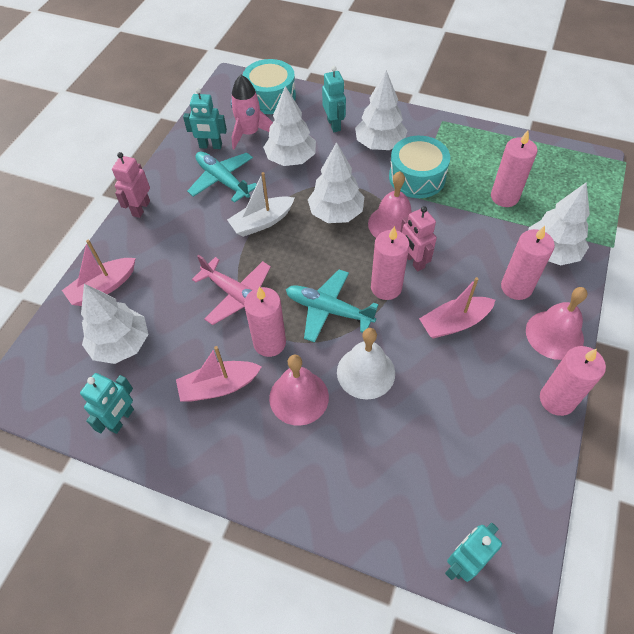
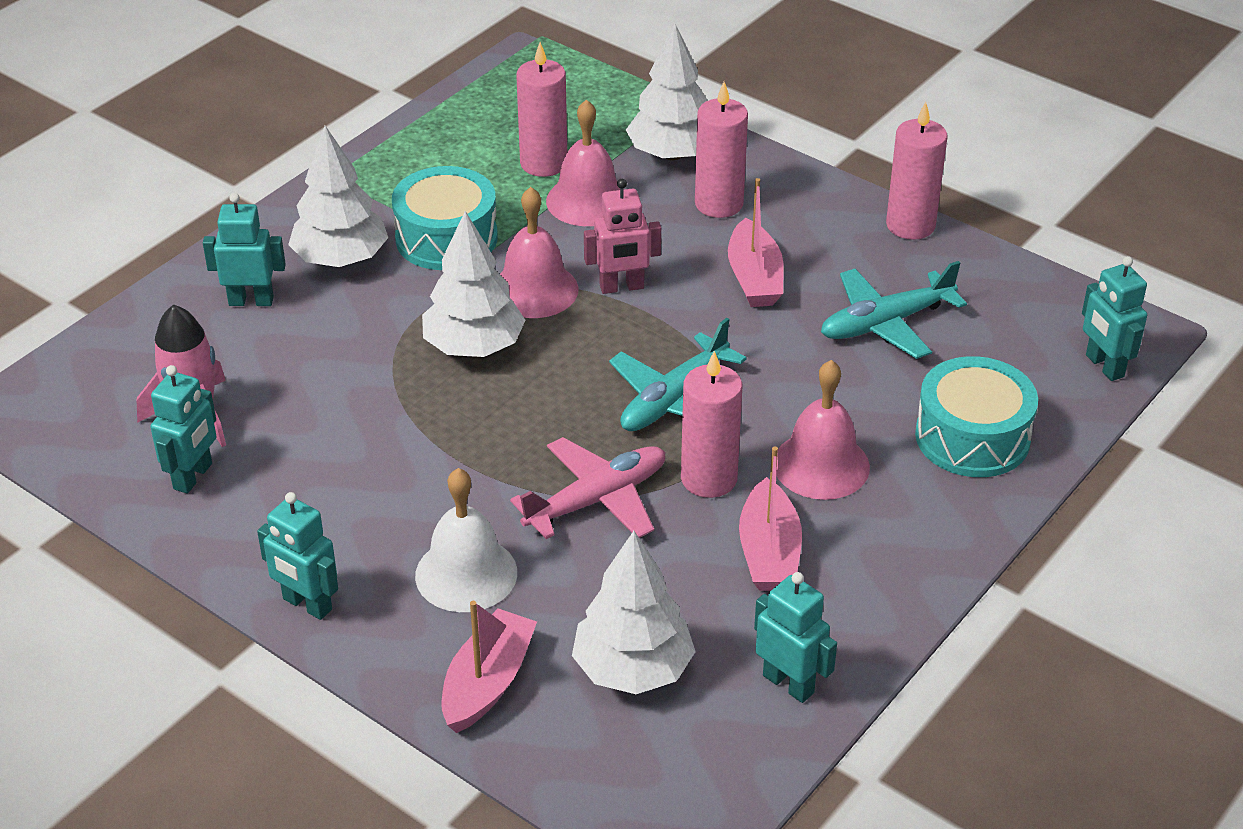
camera: 75 degrees left, 15 degrees down
pink boat [62,240,136,306] -> pink boat turned 135 degrees counterclockwise [442,601,537,733]
pink robot [112,152,150,218] -> turquoise robot [257,492,338,620]
turquoise plane [187,152,257,203] -> turquoise plane moved to [821,261,967,359]
white boat [227,172,295,237] -> none
turquoise drum [243,59,296,114] -> turquoise drum moved to [915,356,1038,477]
white tree [263,86,316,166] -> none
white bell [337,328,395,400] -> white bell moved to [415,468,517,612]
pink candle [371,226,409,300] -> none
pink bell [526,287,587,360] -> pink bell moved to [546,99,620,226]

